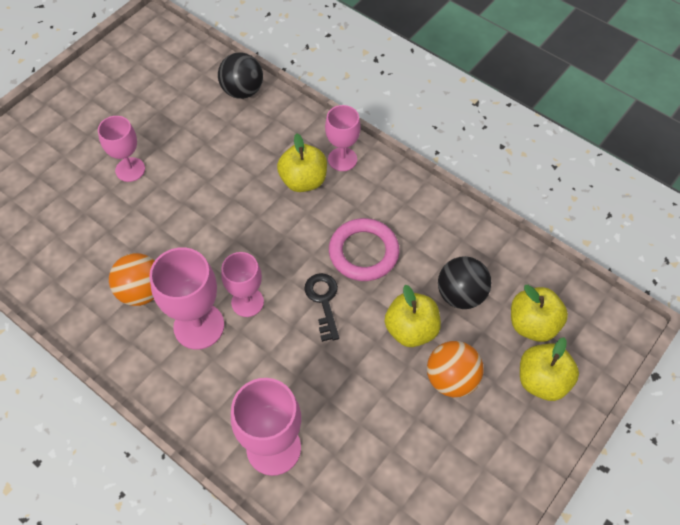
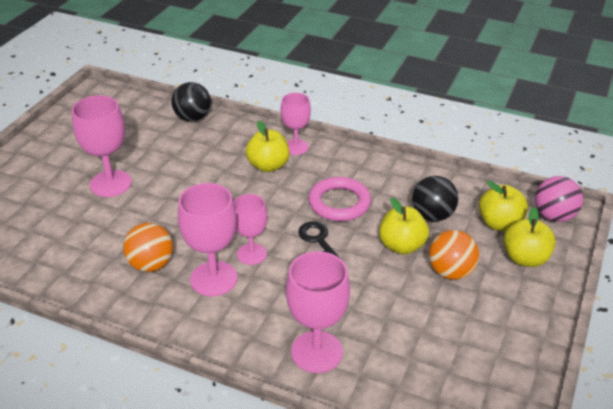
camera: 15 degrees left, 20 degrees down
pink goblet [98,116,145,182] -> pink goblet [72,95,132,197], size x1.53
none -> pink ball [535,176,583,222]

